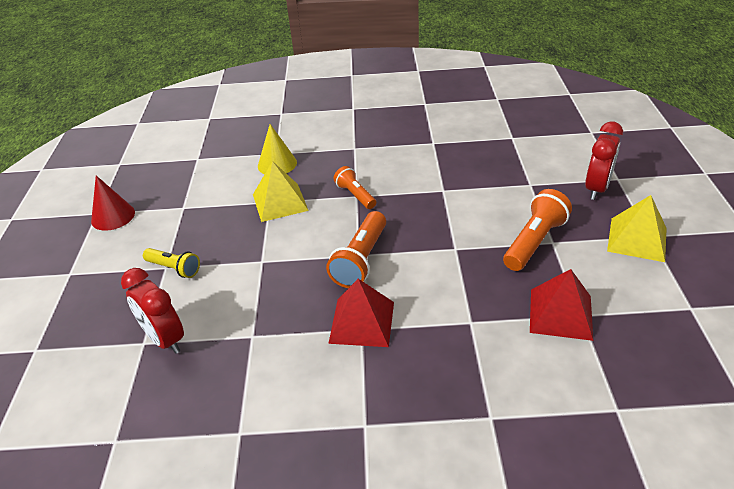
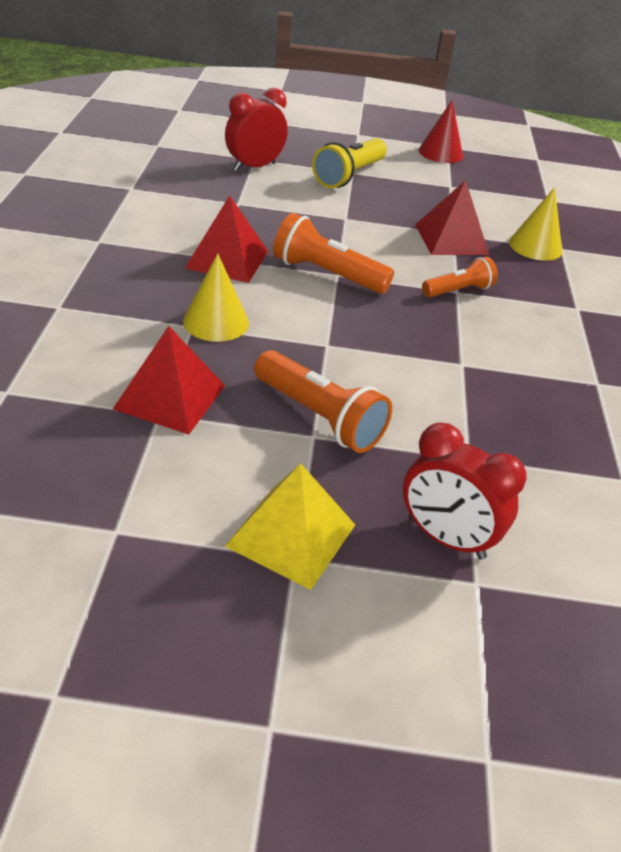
camera: 90 degrees right, 0 degrees up
yellow flashlight [143,248,200,278] -> yellow flashlight [312,138,387,188], size x1.57
yellow pyramid [253,161,309,222] -> red pyramid [415,180,489,255]
none -> yellow cone [183,253,249,342]

